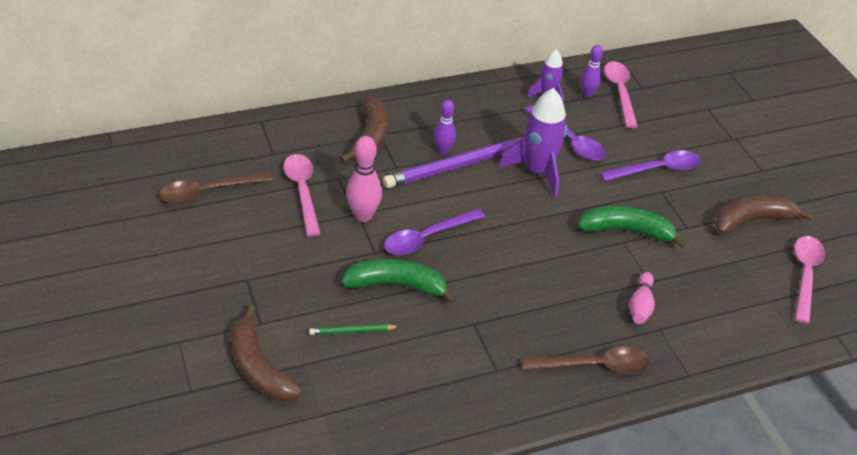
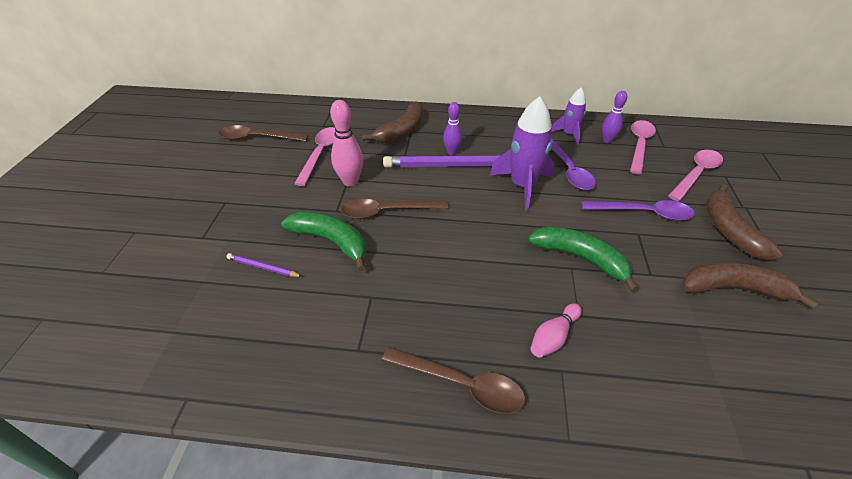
camera: 30 degrees right, 0 degrees up
brown banana [231,305,302,401] -> brown banana moved to [706,184,783,260]
green pencil [309,324,400,335] -> purple pencil [226,253,303,277]
purple spoon [384,209,485,255] -> brown spoon [341,199,449,219]
pink spoon [794,236,825,324] -> pink spoon moved to [668,150,723,202]

